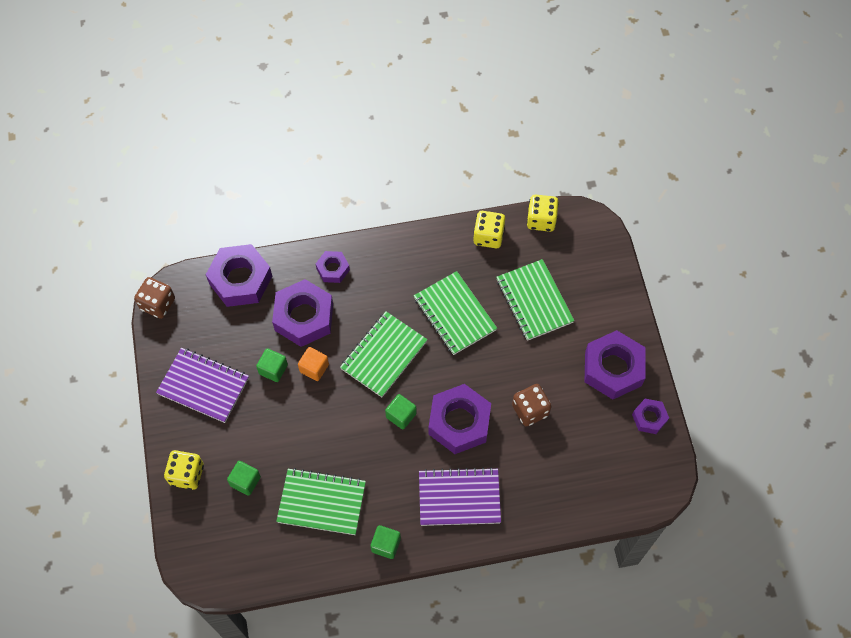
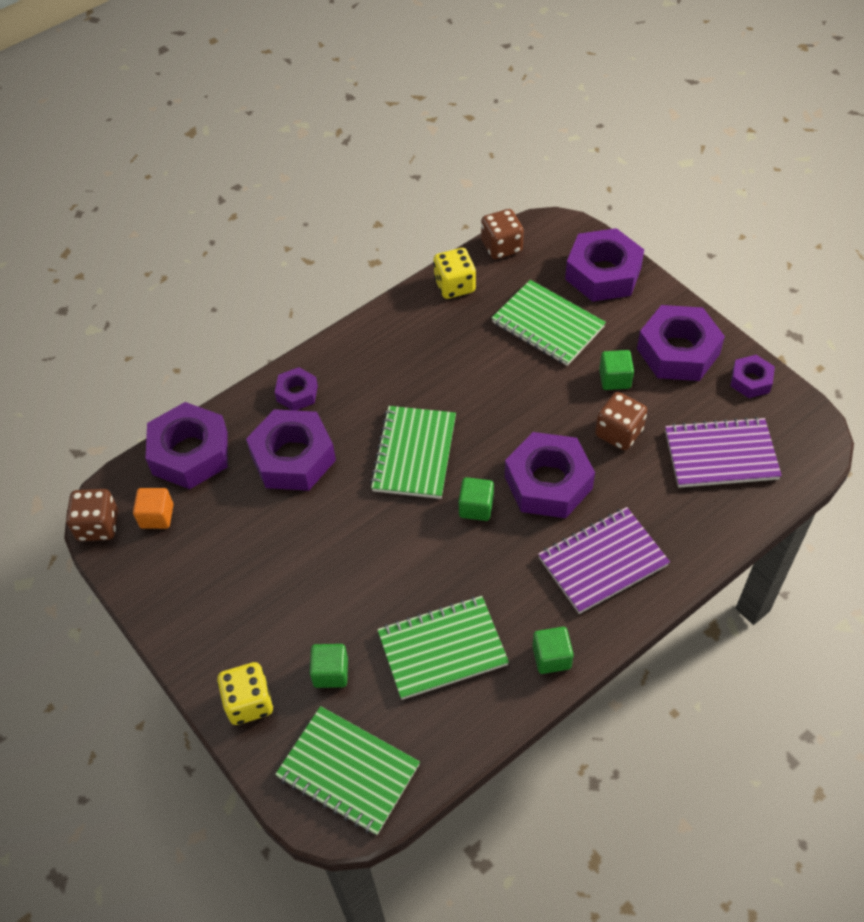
camera: 25 degrees left, 10 degrees down
purple notebook [156,348,249,423] -> purple notebook moved to [665,417,782,488]
green cube [256,348,288,382] -> green cube moved to [599,350,634,390]
orange cube [298,347,329,381] -> orange cube moved to [133,488,174,529]
green notebook [414,271,497,355] -> green notebook moved to [275,706,420,835]
yellow dice [527,194,559,232] -> brown dice [481,209,524,259]
none -> purple nut [565,228,644,302]

